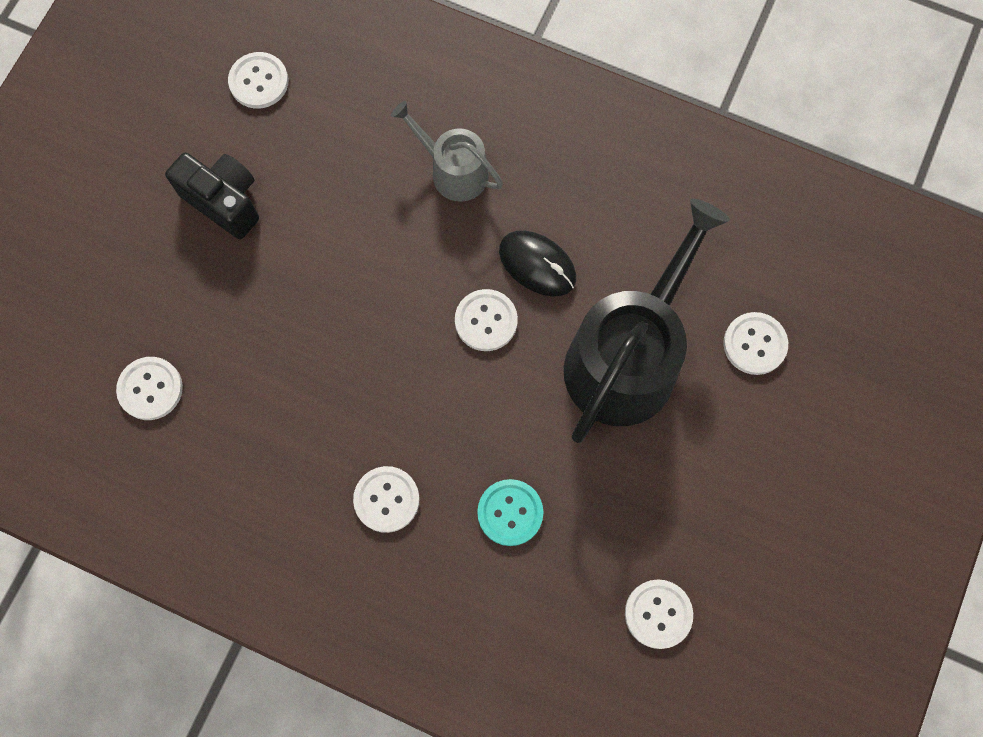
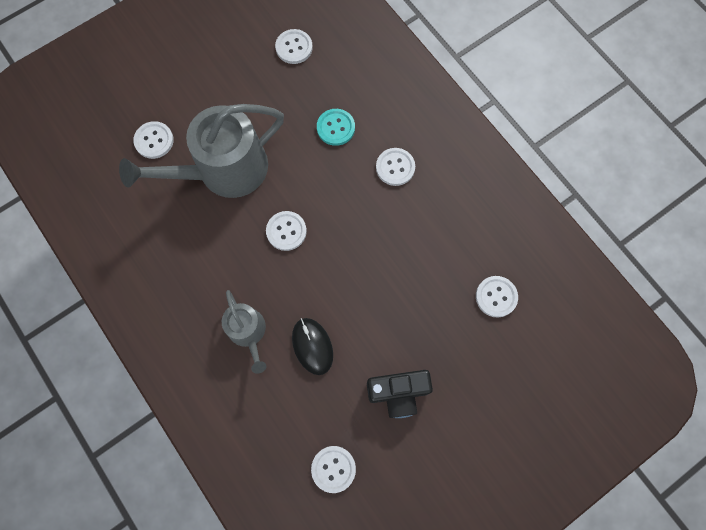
camera: 150 degrees left, 0 degrees up
black camera [165,153,259,239] -> black camera turned 75 degrees counterclockwise [367,370,433,418]
black mouse [499,230,576,296] -> black mouse moved to [292,318,333,375]
black watering can [564,199,730,443] -> grey watering can [119,104,284,198]

